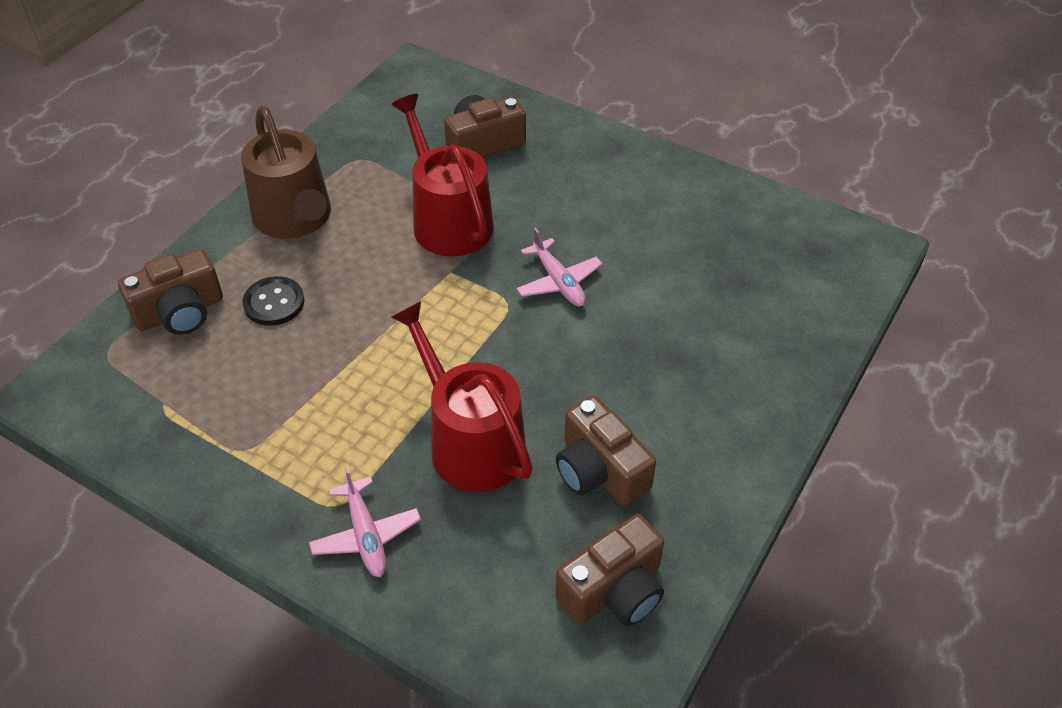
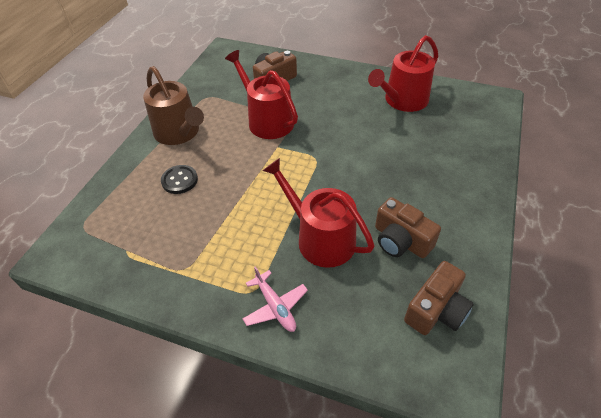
camera: 10 degrees left, 0 degrees up
brown camera [118,249,223,335] -> none
pink plane [516,228,603,306] -> none
none -> red watering can [368,35,438,112]

